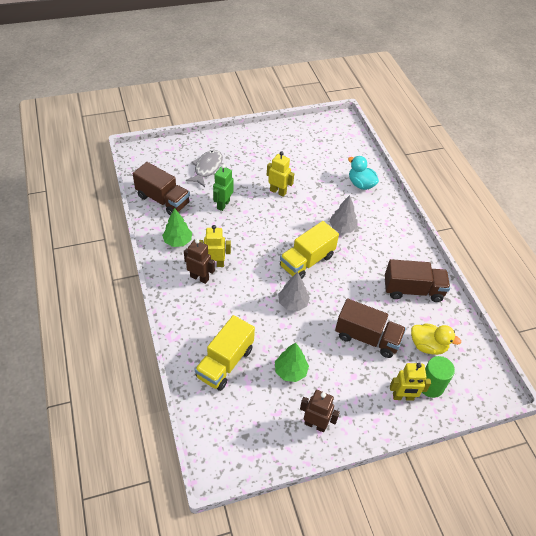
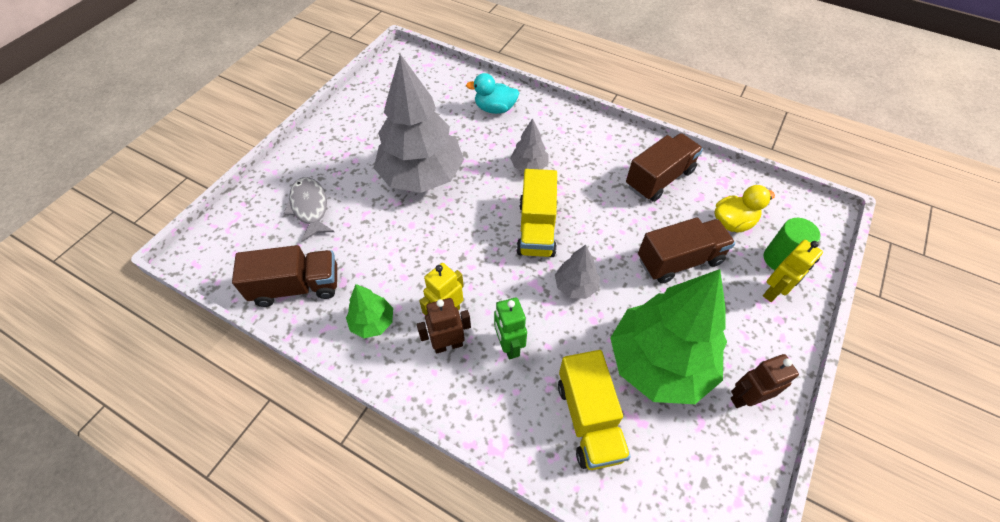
camera: 40 degrees left, 5 degrees up
green robot [213,164,234,211] -> green robot moved to [494,297,527,360]
yellow robot [267,151,294,197] -> grey tree [374,54,464,193]
green tree [275,342,309,382] -> green tree [610,269,727,404], size x2.22

